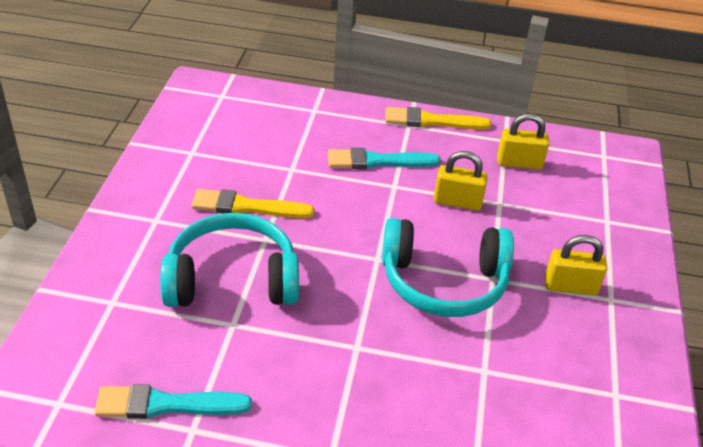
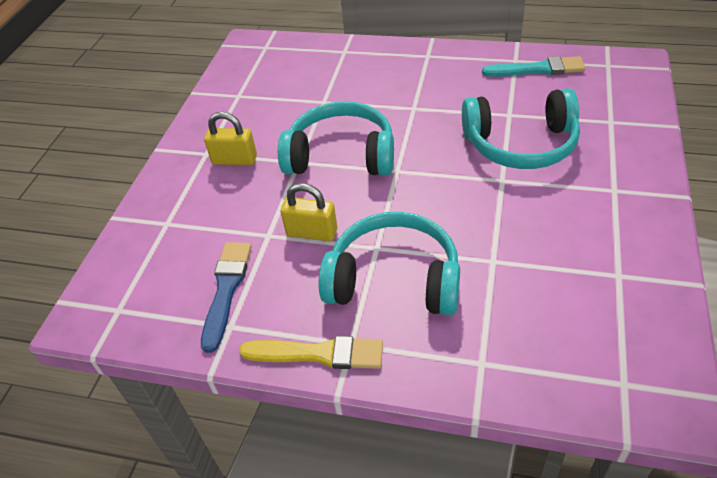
camera: 170 degrees left, 5 degrees up
yellow brush [191,189,315,218] -> none
turquoise brush [328,148,441,169] -> turquoise headphones [319,212,460,316]
yellow padlock [497,113,549,170] -> blue brush [201,242,252,353]

